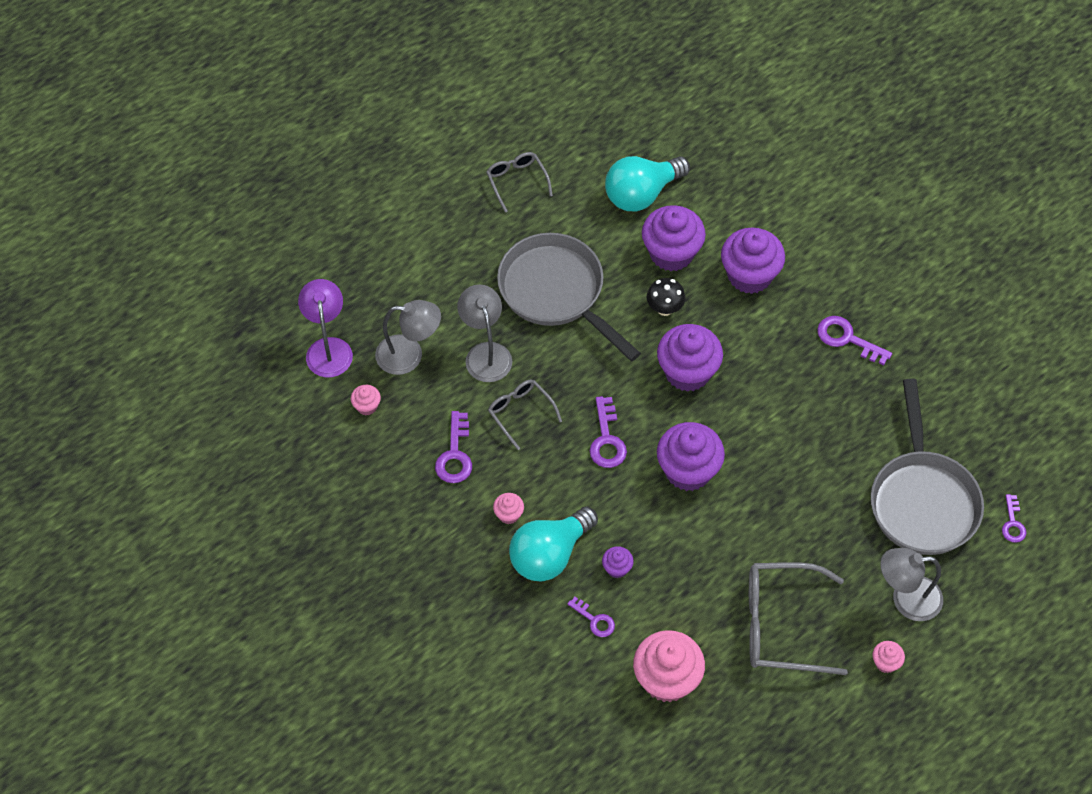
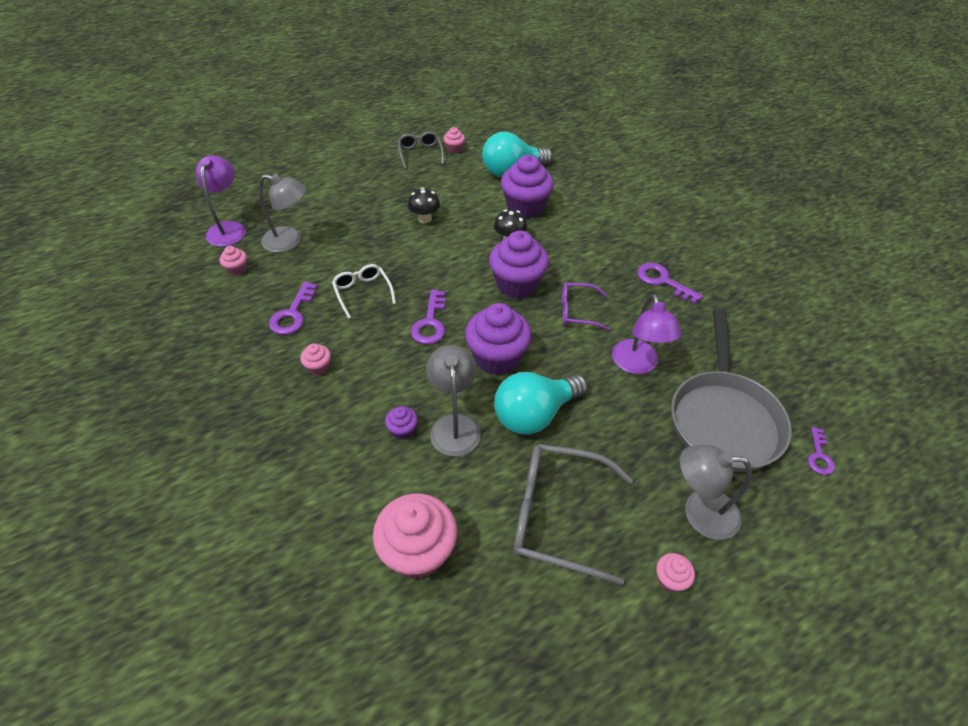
camera: 10 degrees right, 10 degrees down
grey lamp [457,285,512,382] -> grey lamp moved to [426,345,481,456]
grey glasses [488,379,562,450] -> white glasses [332,264,396,319]
grey pan [497,233,641,361] -> black mushroom [408,188,440,223]
turquoise light bulb [509,507,598,582] -> turquoise light bulb moved to [494,372,588,435]
purple key [567,597,615,637] -> none
purple cupcake [721,228,785,294] -> none
none -> pink cupcake [443,127,465,154]
none -> purple glasses [562,283,610,331]
none -> purple lamp [612,294,681,374]

